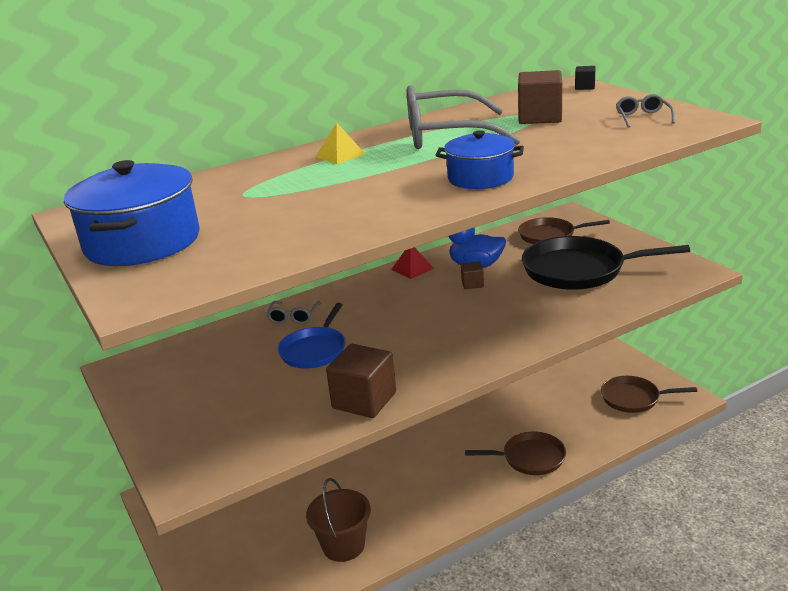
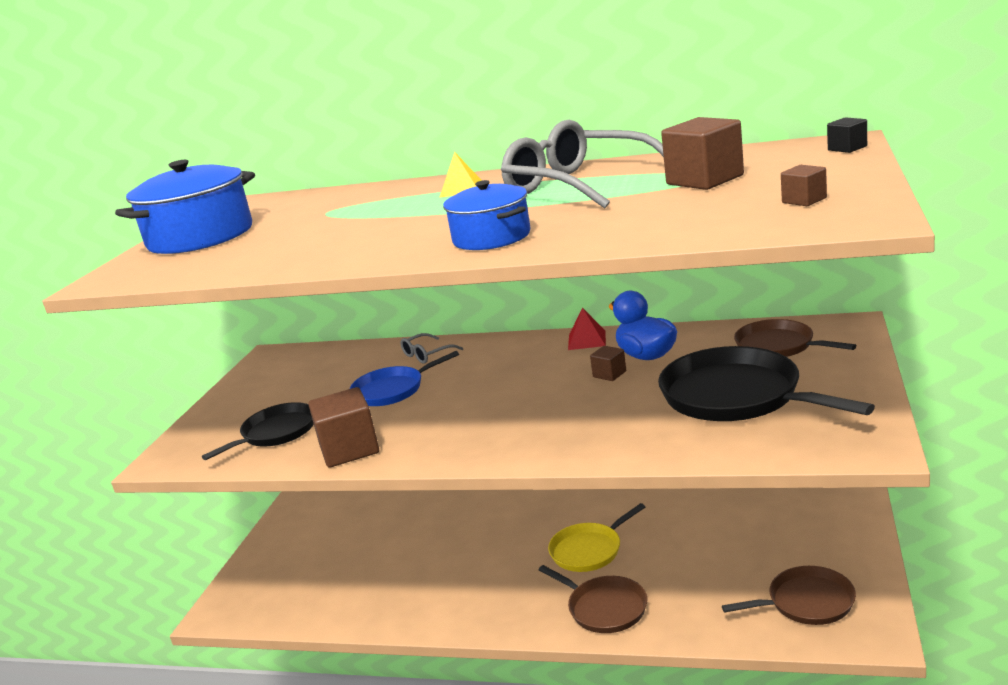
camera: 45 degrees right, 5 degrees down
brown bucket [306,478,371,562] -> none
brown pan [601,376,697,413] -> brown pan turned 120 degrees clockwise [722,566,856,625]
grey glasses [616,94,675,128] -> brown cube [781,165,827,206]
none -> black pan [202,402,314,460]
none -> yellow pan [548,503,645,572]

